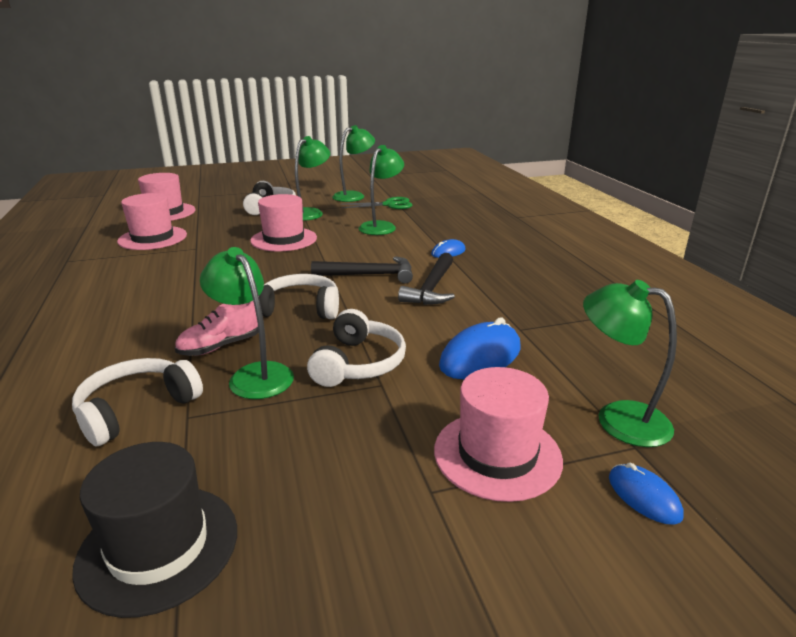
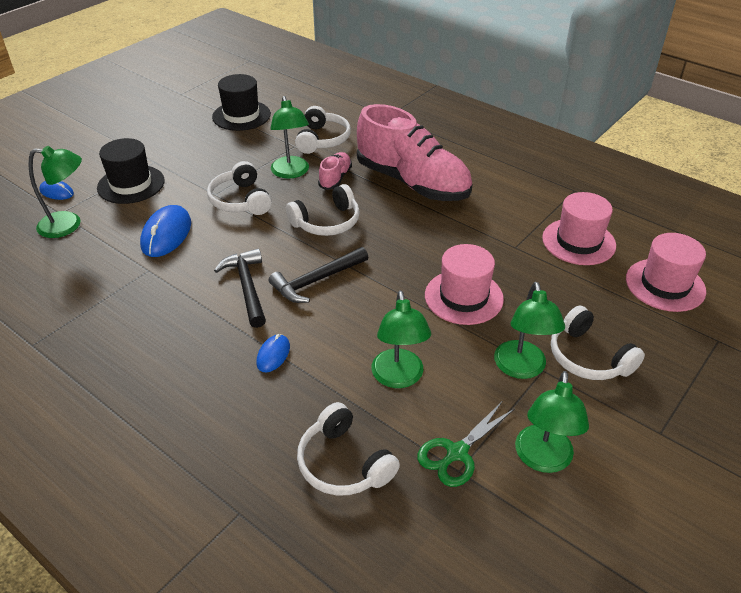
camera: 145 degrees right, 15 degrees up
green lamp [200,247,294,399] -> green lamp turned 60 degrees clockwise [270,96,309,179]
pink hat [434,367,563,502] -> black hat [97,138,165,204]
none -> white headphones [297,402,400,495]
none -> pink shoe [357,104,472,201]

